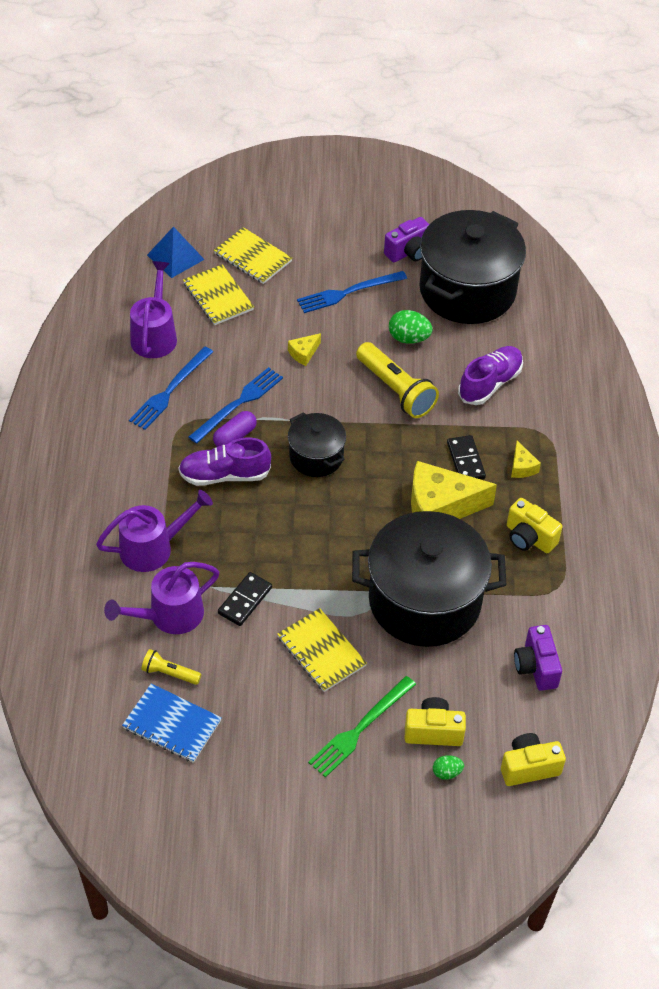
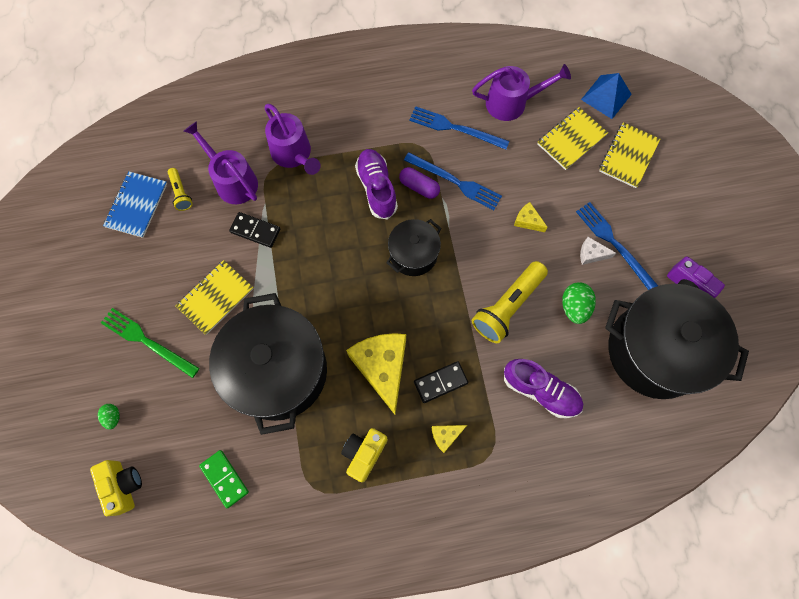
camera: 80 degrees right, 20 degrees up
yellow flashlight [141,649,201,685] -> yellow flashlight turned 150 degrees clockwise [168,168,193,211]
yellow camera [405,697,466,746] -> none
purple camera [514,625,562,691] -> green domino [199,450,249,508]
none -> white cheese [580,237,616,265]

